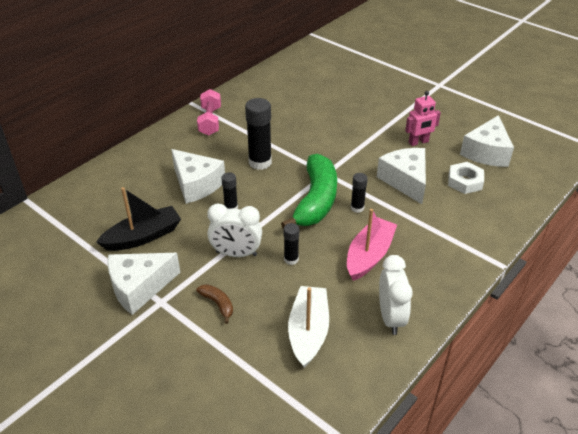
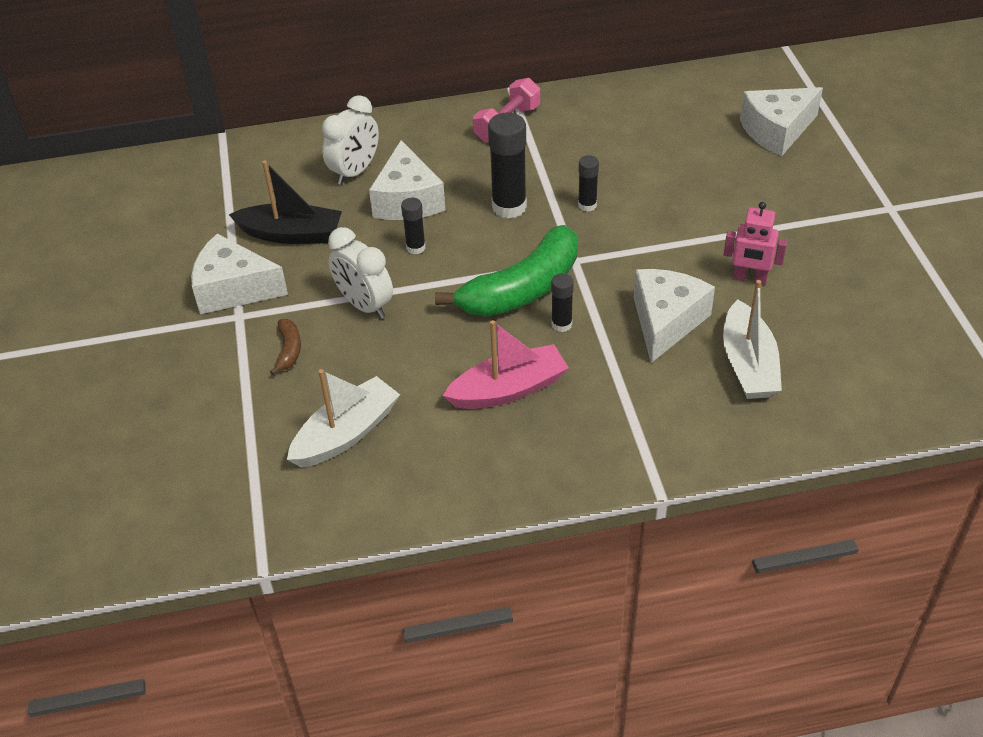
camera: 40 degrees right, 5 degrees up
black glue stick [283,223,299,265] -> black glue stick moved to [578,155,599,212]
white clock [379,255,413,335] -> white clock moved to [322,95,379,185]
white nut [448,162,484,194] -> white boat [723,280,782,399]
white cheese [460,115,514,167] -> white cheese moved to [740,87,823,156]

